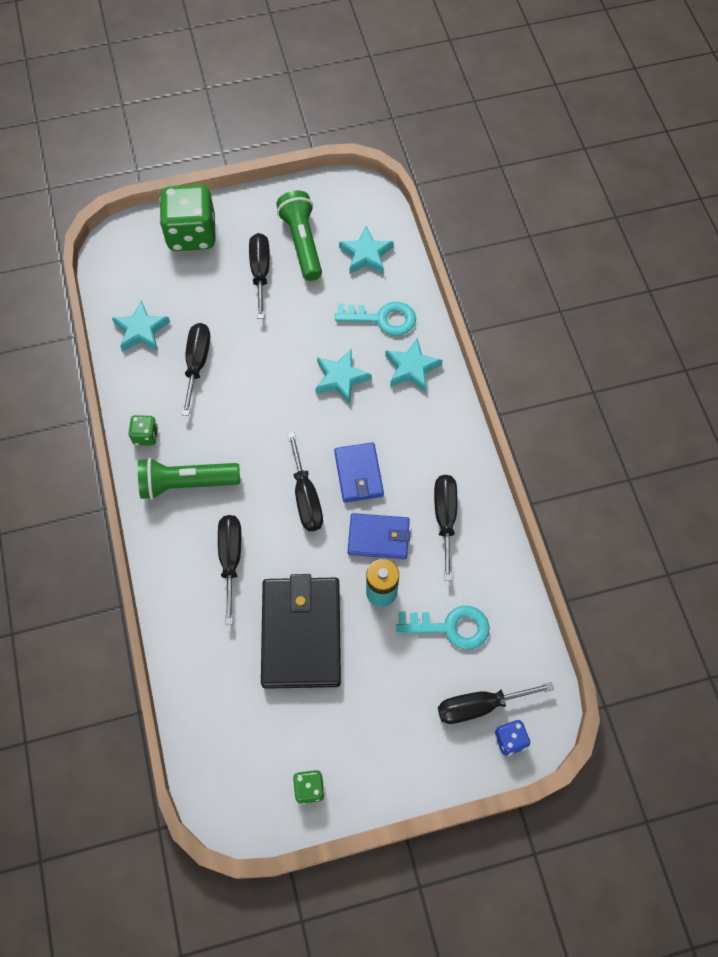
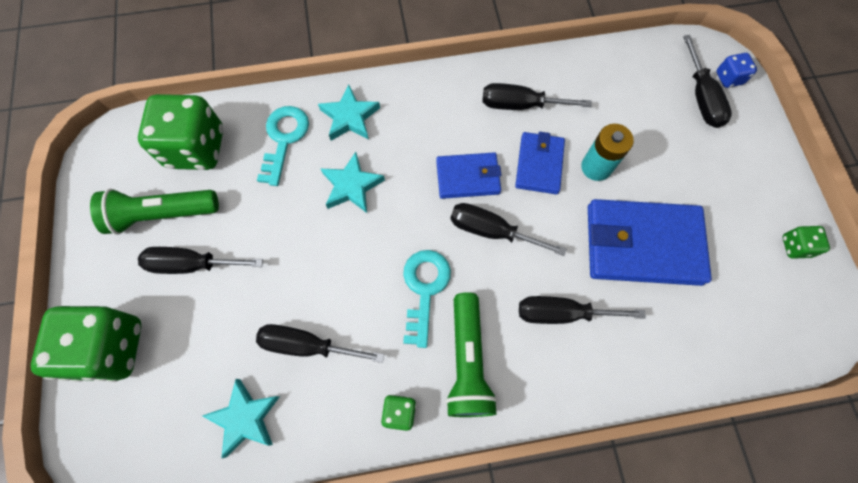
camera: 85 degrees left, 5 degrees up
black wallet [261,574,341,689] -> blue wallet [588,199,712,286]
black screwdriver [287,432,323,531] -> black screwdriver turned 150 degrees counterclockwise [450,203,567,256]
turquoise star [339,226,394,274] -> green dice [138,94,223,170]
turquoise key [396,606,490,650] -> turquoise key moved to [403,250,451,348]

